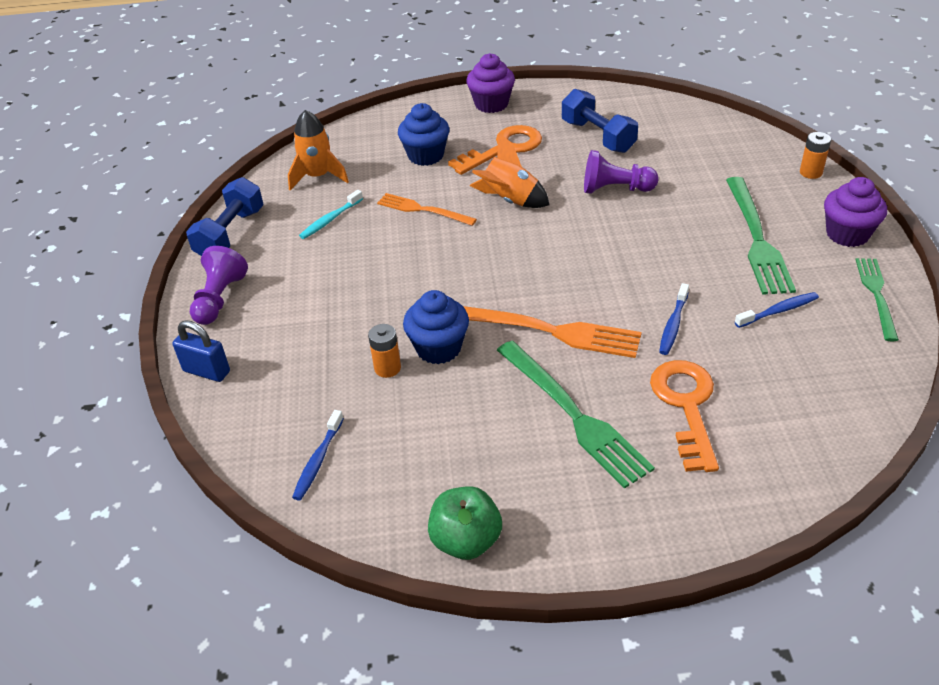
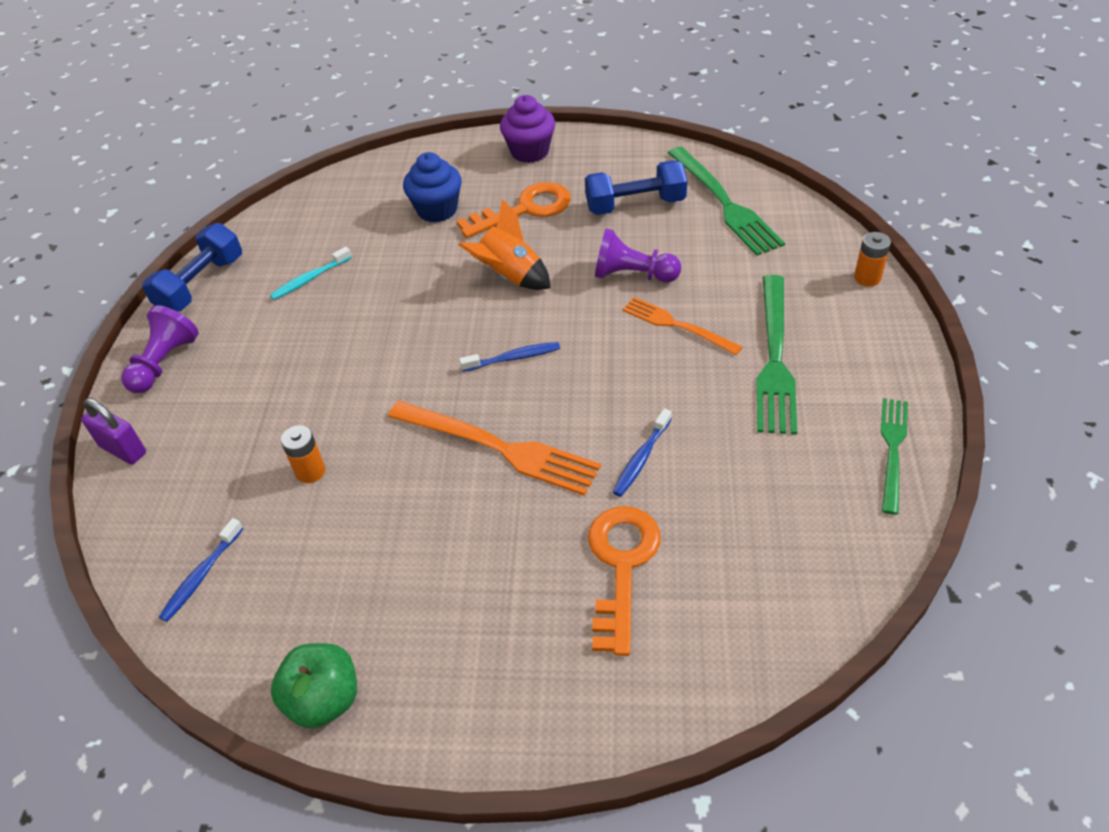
camera: 10 degrees right, 5 degrees up
blue padlock [173,320,230,382] -> purple padlock [81,398,146,465]
orange rocket [288,110,349,191] -> none
orange fork [377,193,477,226] -> orange fork moved to [622,297,742,355]
blue cupcake [403,290,469,364] -> none
green fork [497,341,655,489] -> green fork moved to [668,147,785,256]
blue dumbbell [562,89,638,153] -> blue dumbbell turned 75 degrees counterclockwise [585,160,687,215]
blue toothbrush [735,292,819,328] -> blue toothbrush moved to [459,342,560,372]
purple cupcake [824,177,887,247] -> none

